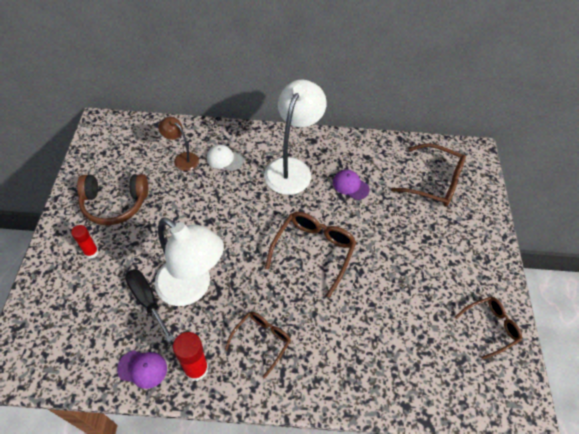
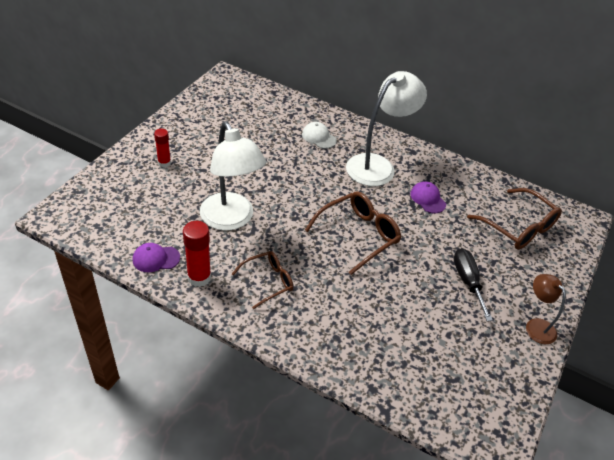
camera: 25 degrees right, 10 degrees down
brown headphones [77,174,148,225] -> none
purple cap [117,350,167,389] -> purple cap turned 135 degrees clockwise [133,243,180,272]
black screwdriver [125,269,174,342] -> black screwdriver moved to [454,248,493,321]
brown lamp [158,117,199,171] -> brown lamp moved to [526,274,566,344]
brown glasses [455,297,522,359] -> none

